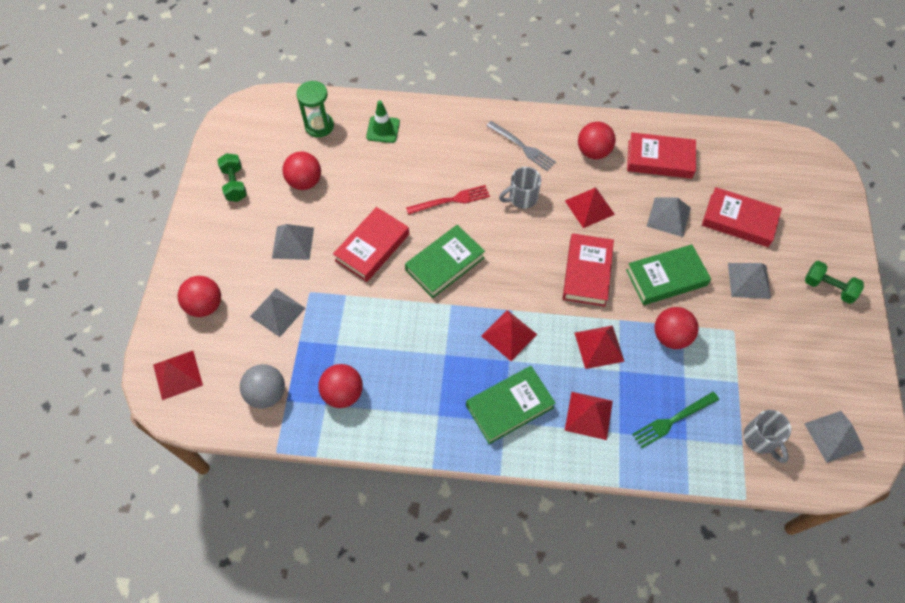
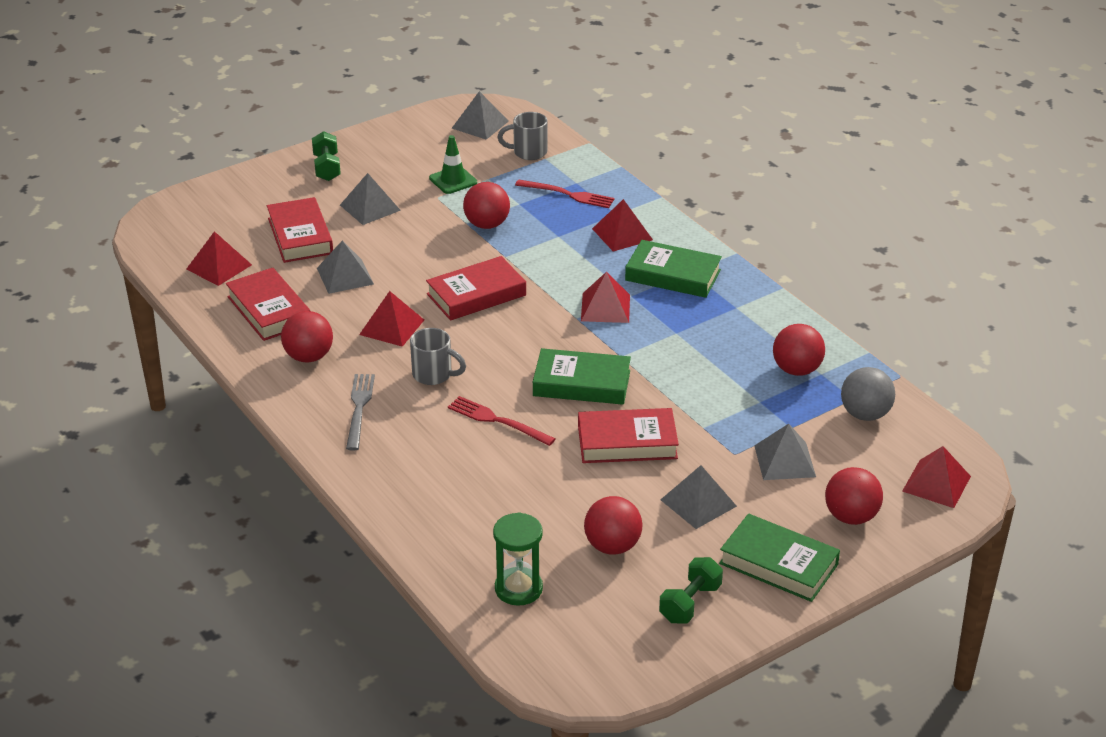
camera: 130 degrees left, 25 degrees down
green traffic cone [366,100,400,143] -> green traffic cone moved to [429,135,477,194]
red pyramid [575,325,625,369] -> red pyramid moved to [186,231,252,286]
green book [626,244,711,305] -> green book moved to [719,514,840,602]
green fork [632,392,719,448] -> red fork [515,180,615,208]
grey mug [743,410,791,463] -> grey mug turned 120 degrees counterclockwise [497,112,548,160]

